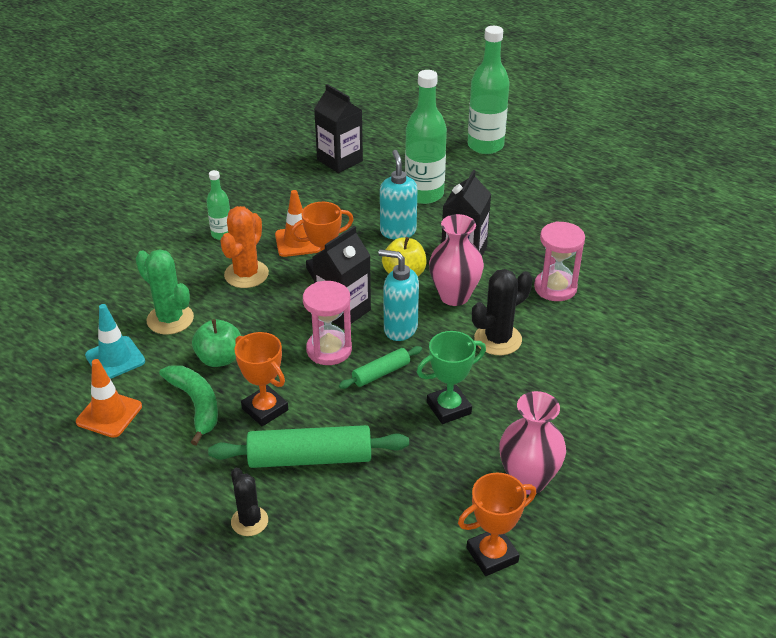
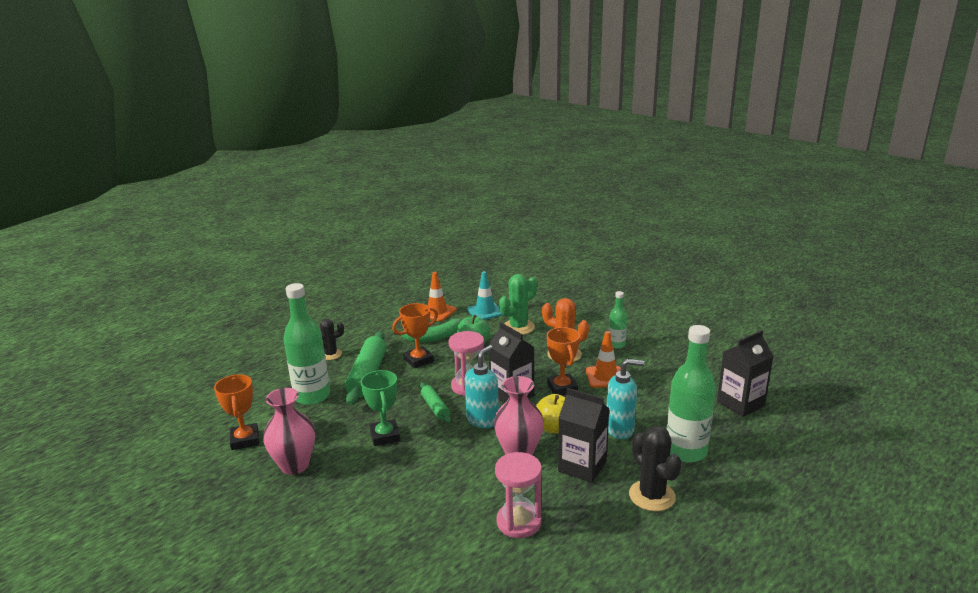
camera: 100 degrees right, 15 degrees down
green bottle [468,26,510,154] -> green bottle moved to [284,283,330,405]
black cactus [472,269,532,355] -> black cactus moved to [629,426,682,512]

